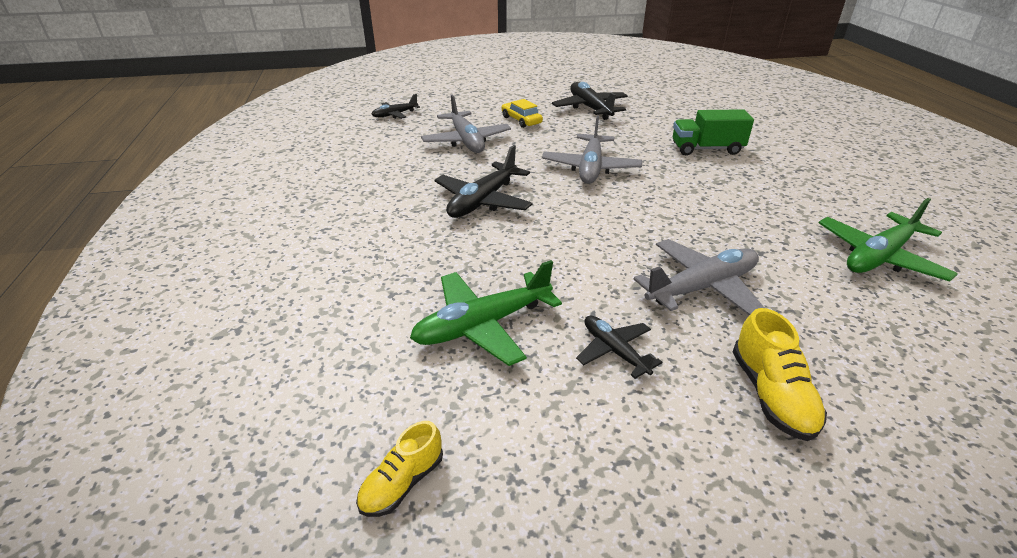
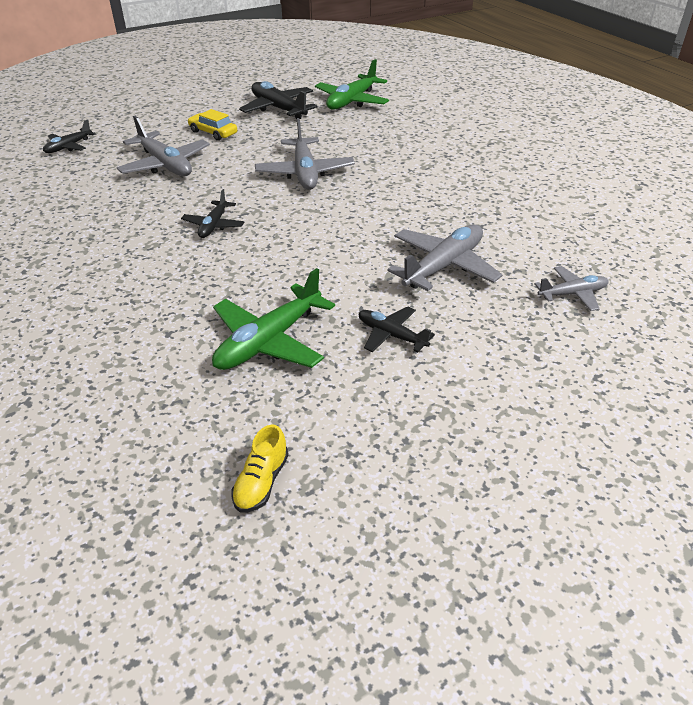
camera: 20 degrees left, 5 degrees up
black plane [435,145,533,218] -> black plane [181,189,244,238], size x0.58
green truck [673,109,754,155] -> none
yellow shoe [732,308,827,441] -> none
green plane [819,198,958,282] -> green plane moved to [315,59,389,110]
none -> grey plane [534,266,609,311]

